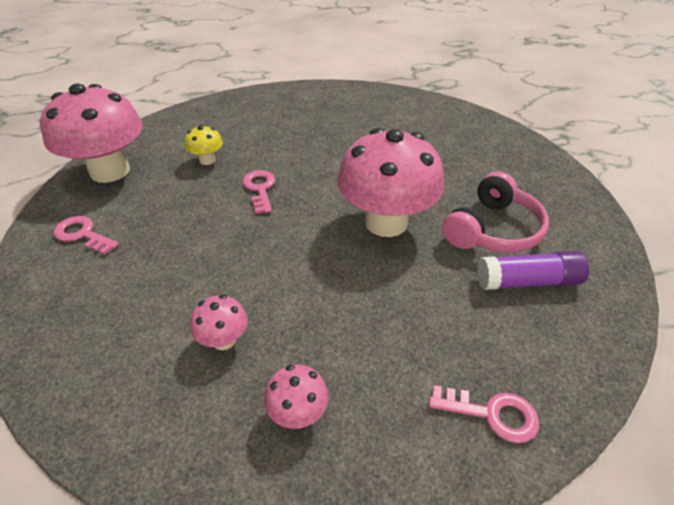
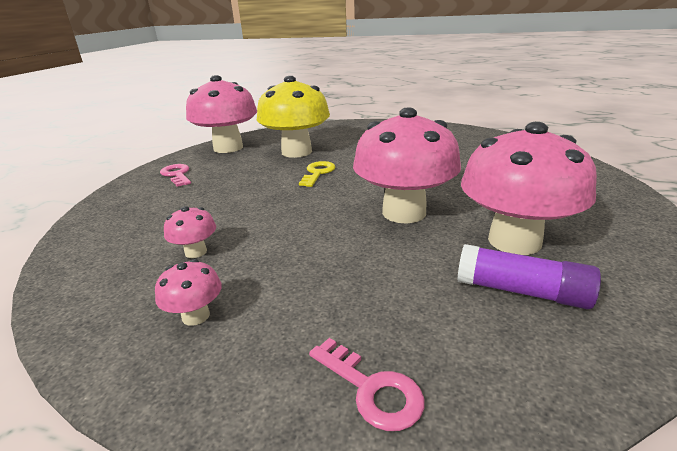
camera: 30 degrees right, 15 degrees down
yellow mushroom [185,125,223,165] -> yellow mushroom [257,76,330,158], size x2.31
pink key [242,170,275,214] -> yellow key [299,161,335,187]
pink headphones [442,172,549,253] -> pink mushroom [461,122,597,255]

